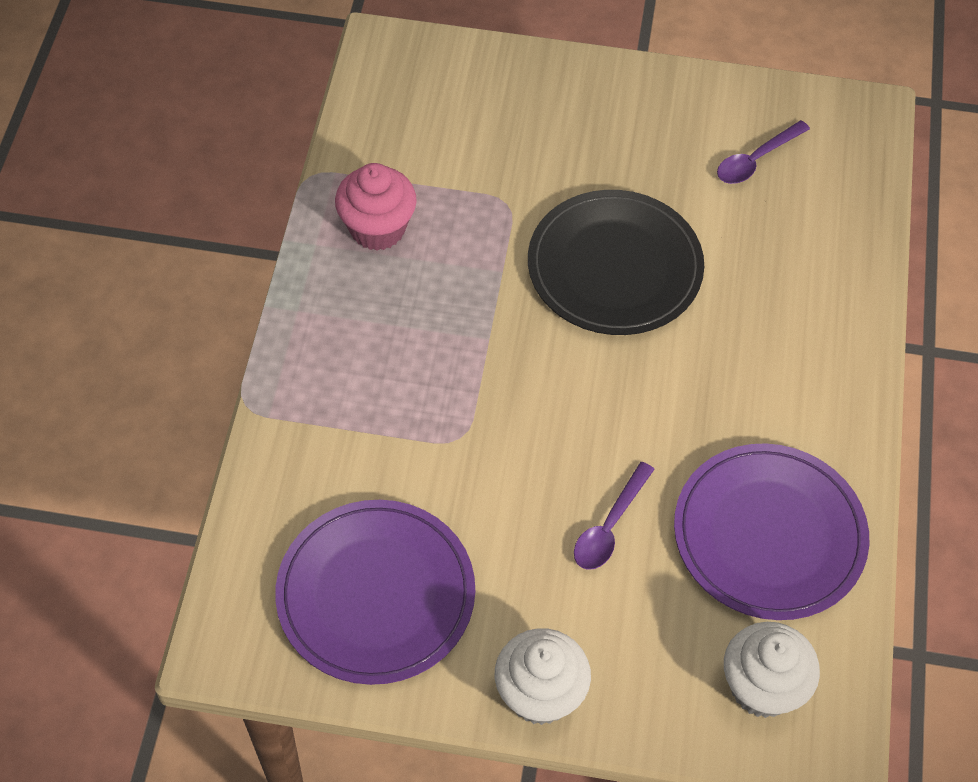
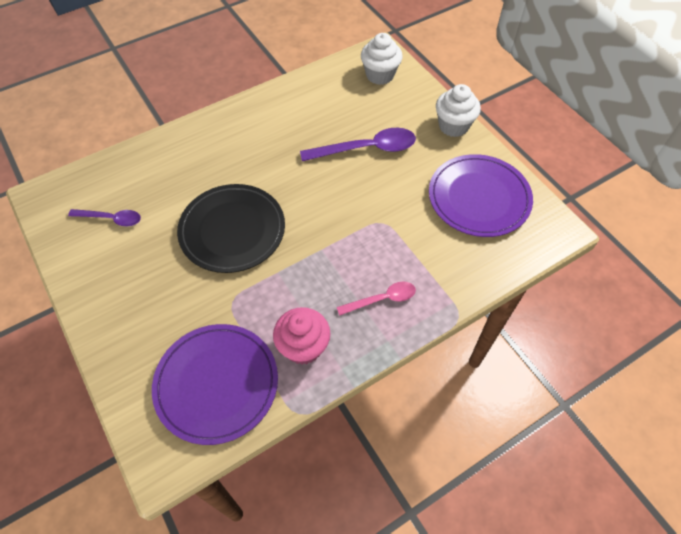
camera: 130 degrees left, 0 degrees up
purple spoon [574,462,655,570] -> purple spoon [300,128,416,161], size x1.68
purple plate [674,443,869,620] -> purple plate moved to [152,324,278,445]
none -> pink spoon [337,282,416,316]

